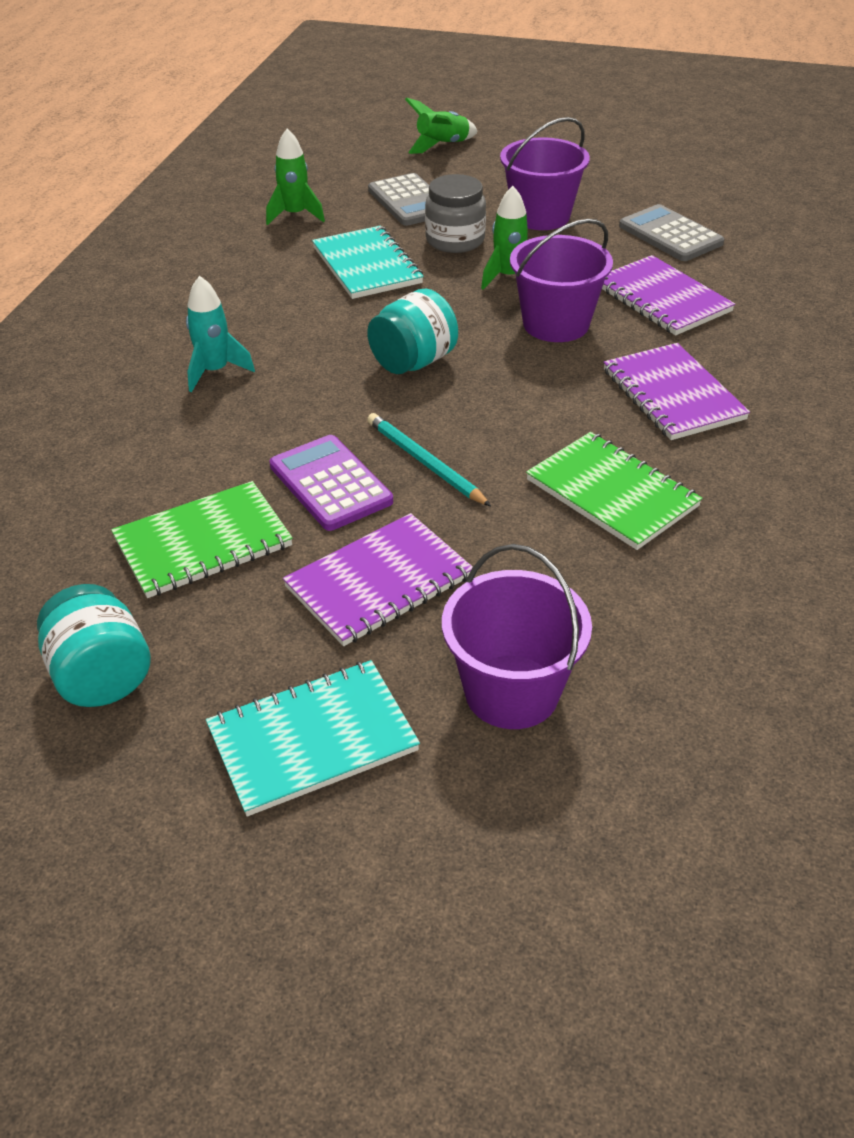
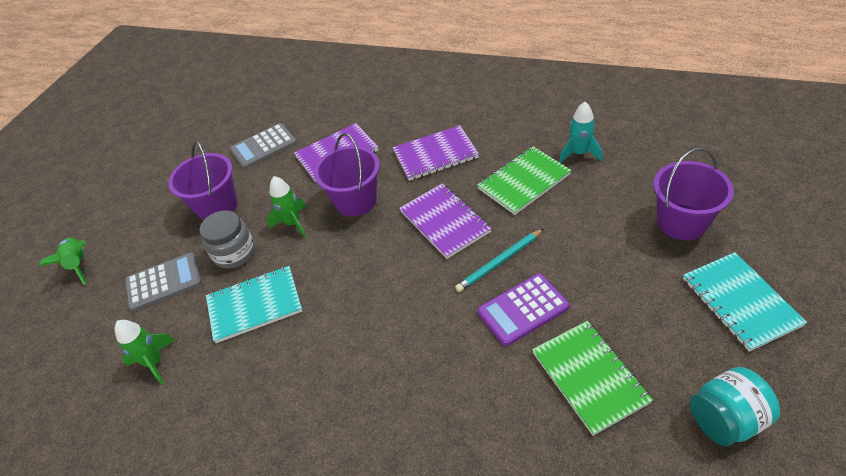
camera: 80 degrees left, 5 degrees up
turquoise rocket [186,276,255,392] -> turquoise rocket moved to [559,102,603,163]
purple notebook [283,513,473,646] -> purple notebook moved to [399,183,492,259]
turquoise jar [367,289,458,374] -> none

